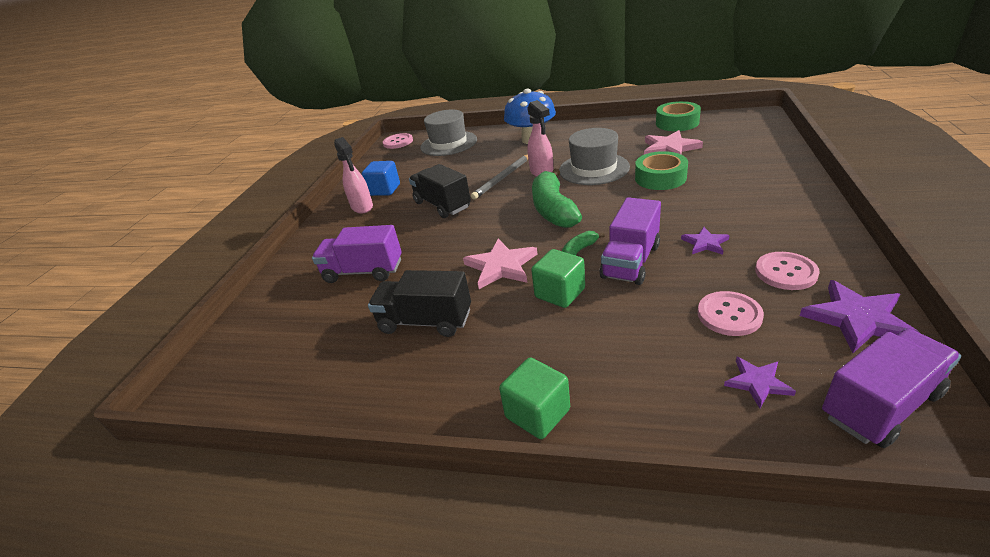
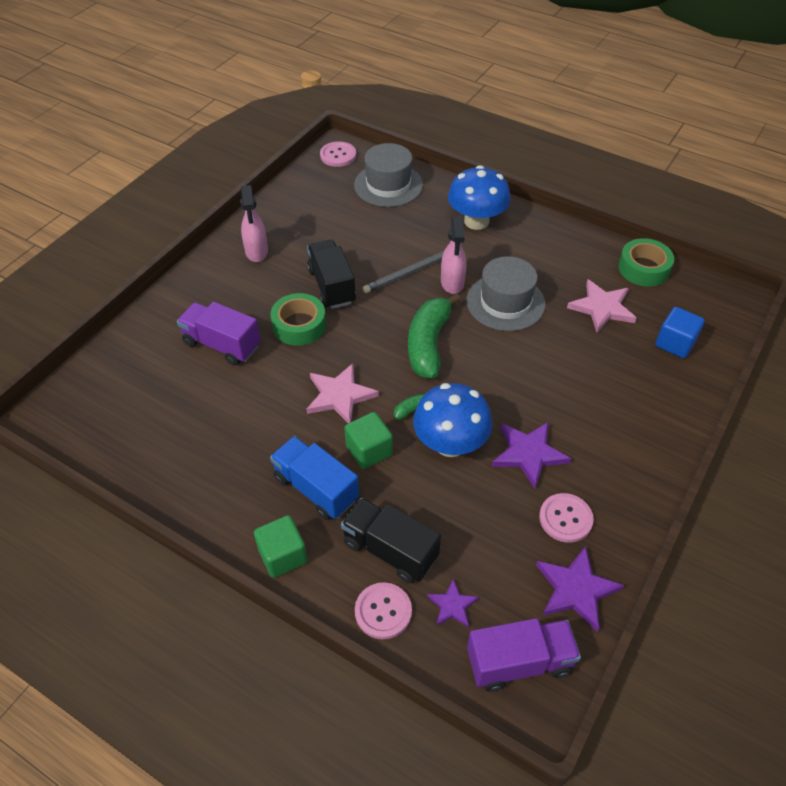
camera: 15 degrees right, 15 degrees up
blue cube [362,161,400,196] -> blue cube moved to [655,307,705,358]
black truck [368,270,471,337] -> black truck moved to [341,498,441,583]
purple truck [600,197,661,285] -> blue mushroom [413,383,493,457]
green tape [635,151,688,190] -> green tape moved to [270,293,326,346]
purple star [681,227,730,255] -> purple star [492,422,571,488], size x1.72
pink button [698,291,764,336] -> pink button moved to [355,582,412,639]
none -> blue truck [270,436,359,520]

